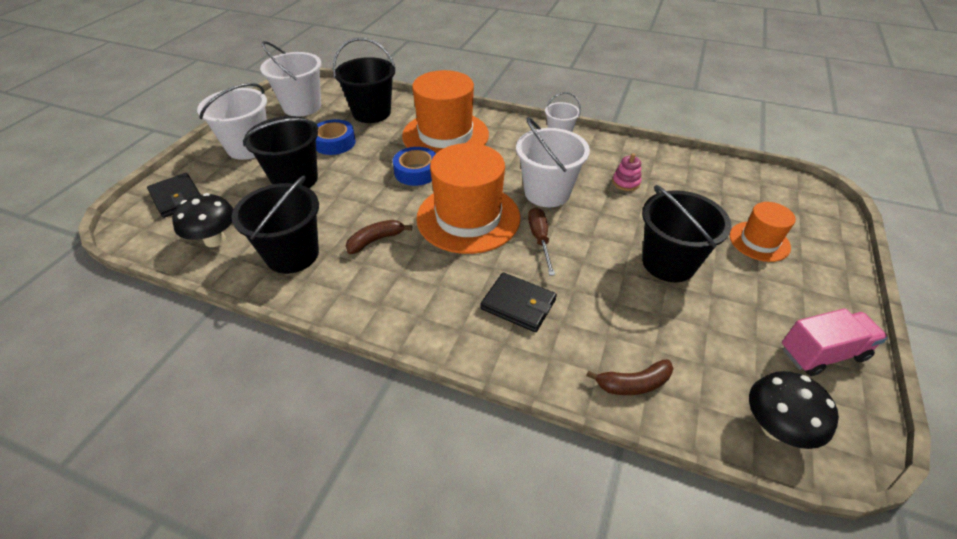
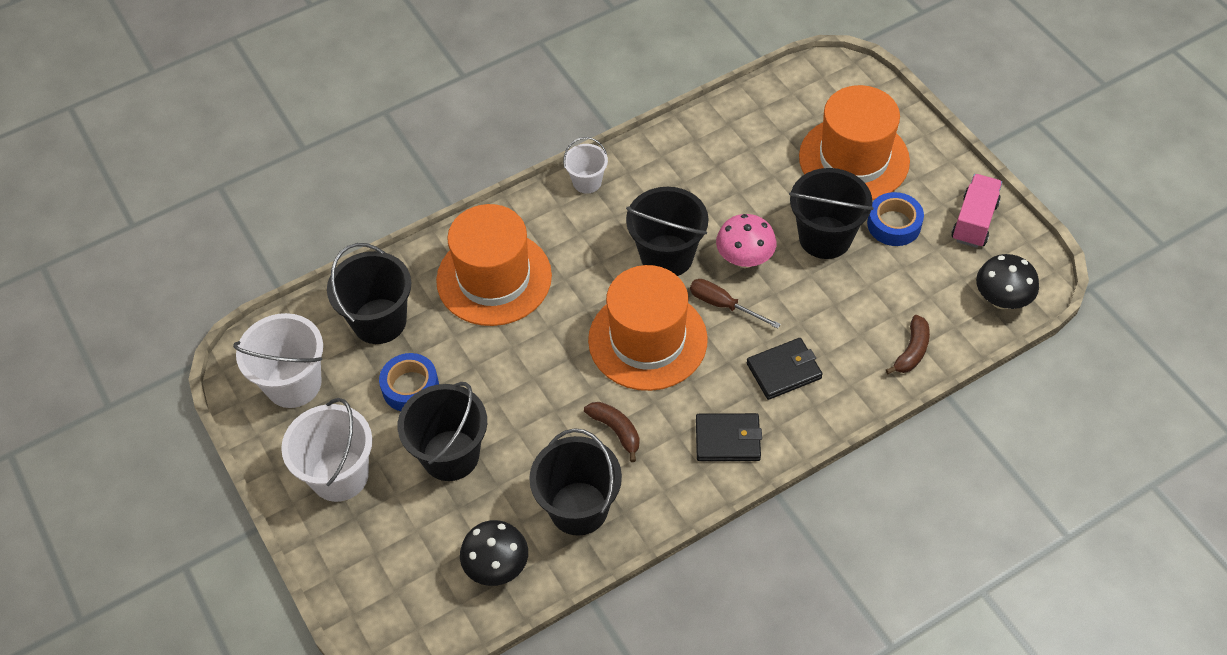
camera: 50 degrees left, 10 degrees up
black wallet [147,173,201,218] -> black wallet moved to [696,413,762,461]
brown banana [346,220,412,254] -> brown banana turned 135 degrees clockwise [584,402,640,462]
blue tape [393,147,436,186] -> blue tape moved to [867,192,924,246]
white bucket [516,117,590,207] -> black bucket [626,187,709,276]
pink stacking toy [612,153,642,191] -> none
orange hat [730,202,796,262] -> orange hat [799,85,910,200], size x1.89
none -> pink mushroom [716,214,776,268]

